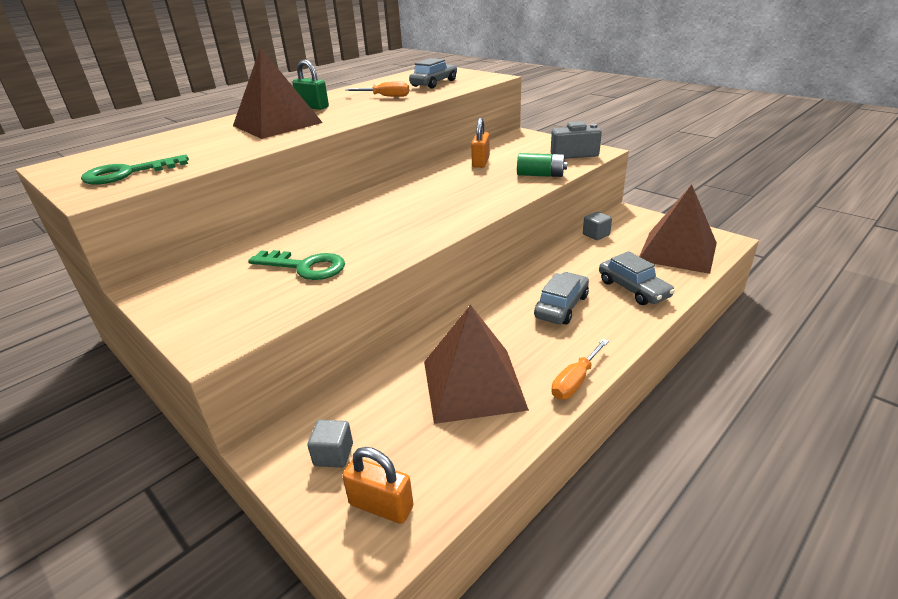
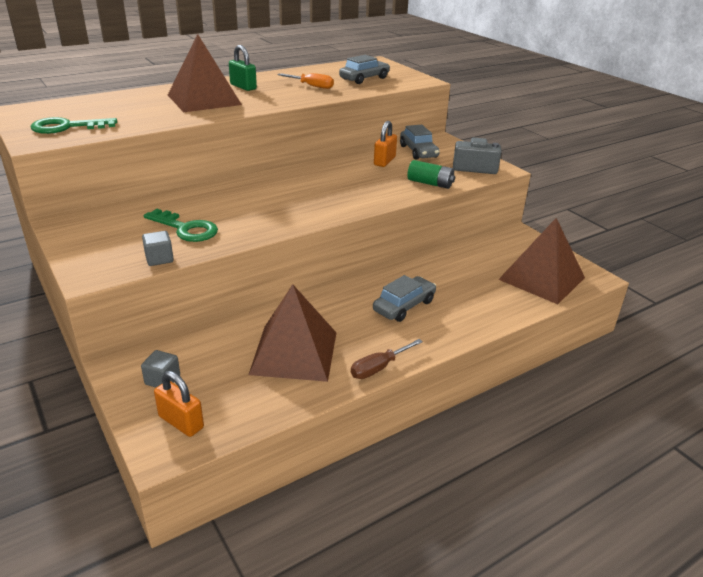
camera: 10 degrees right, 0 degrees up
orange screwdriver [551,339,609,399] -> brown screwdriver [351,339,423,379]
grey cube [583,212,612,240] -> grey cube moved to [142,231,174,266]
grey car [599,251,675,305] -> grey car moved to [400,125,440,160]

